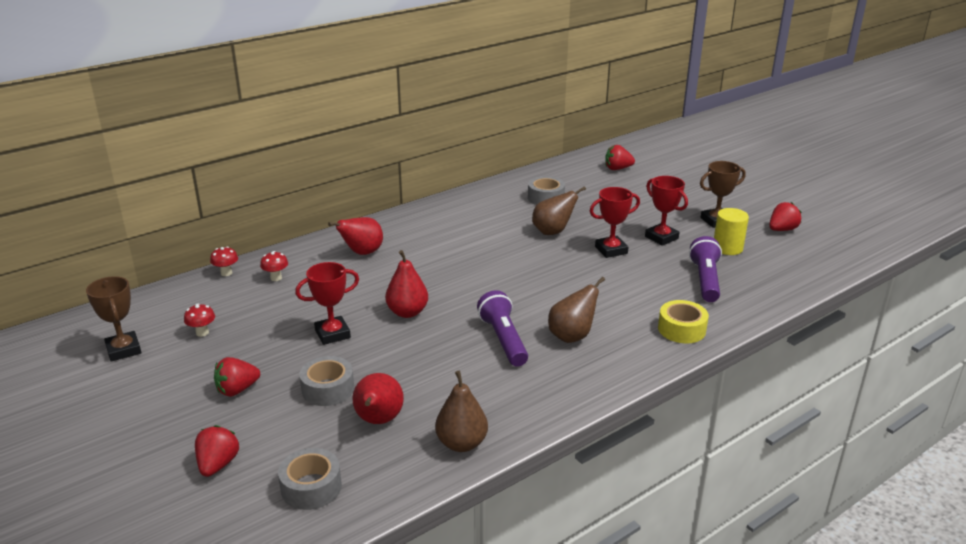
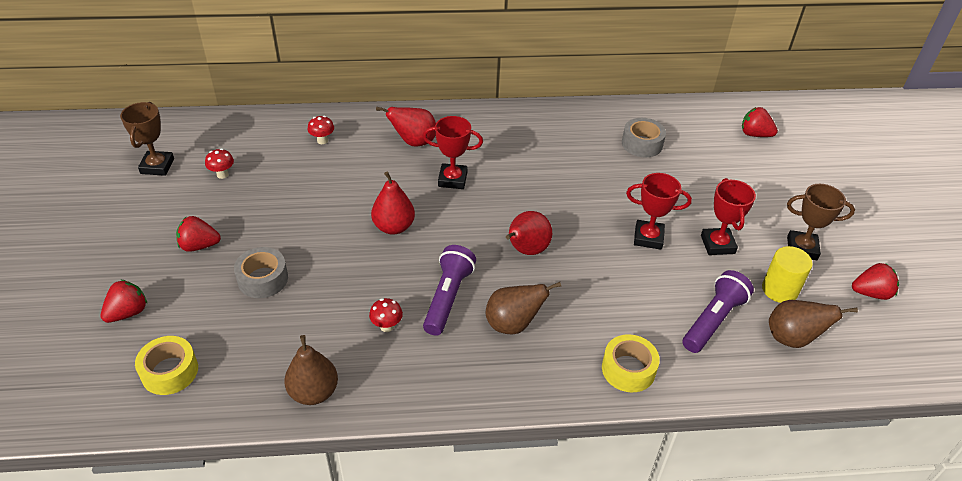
camera: 30 degrees right, 15 degrees up
red mushroom [210,246,238,276] -> red mushroom moved to [369,298,403,332]
grey tape [278,448,342,510] -> yellow tape [135,336,198,395]
red trophy [295,262,359,345] -> red trophy moved to [423,116,483,189]
red pear [352,373,404,424] -> red pear moved to [506,211,552,255]
brown pear [532,186,586,235] -> brown pear moved to [769,300,858,348]

